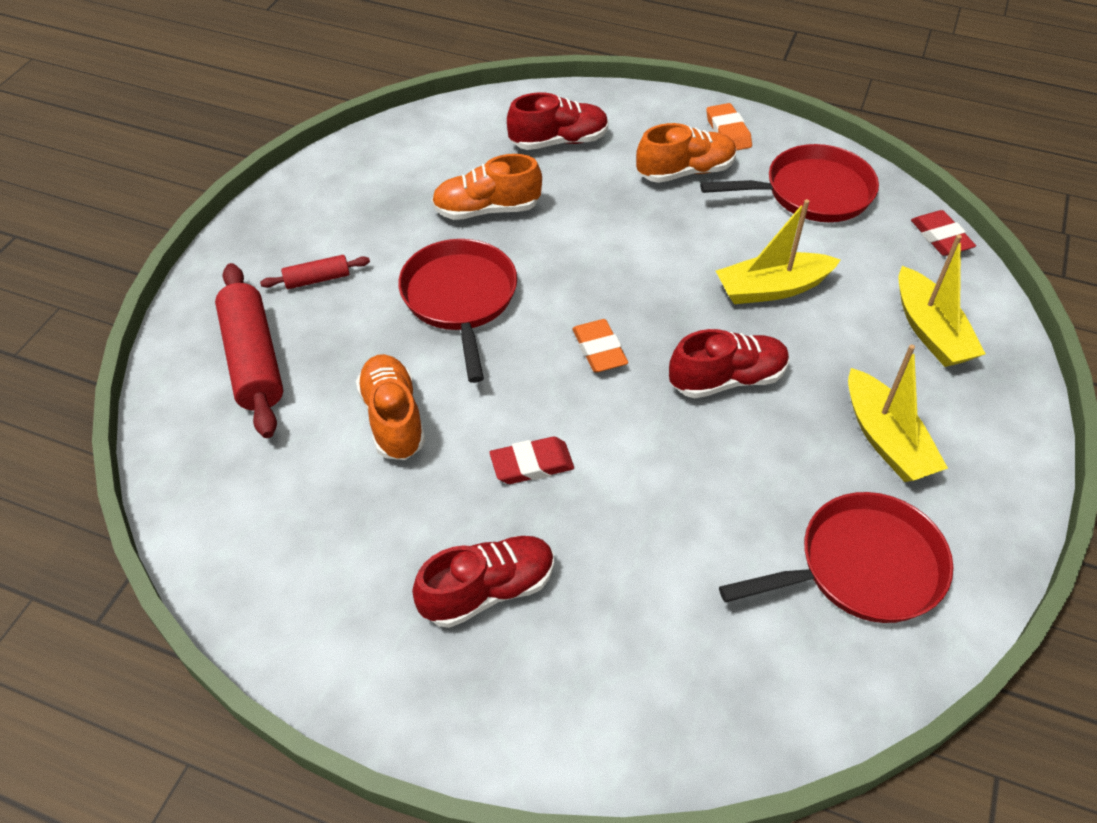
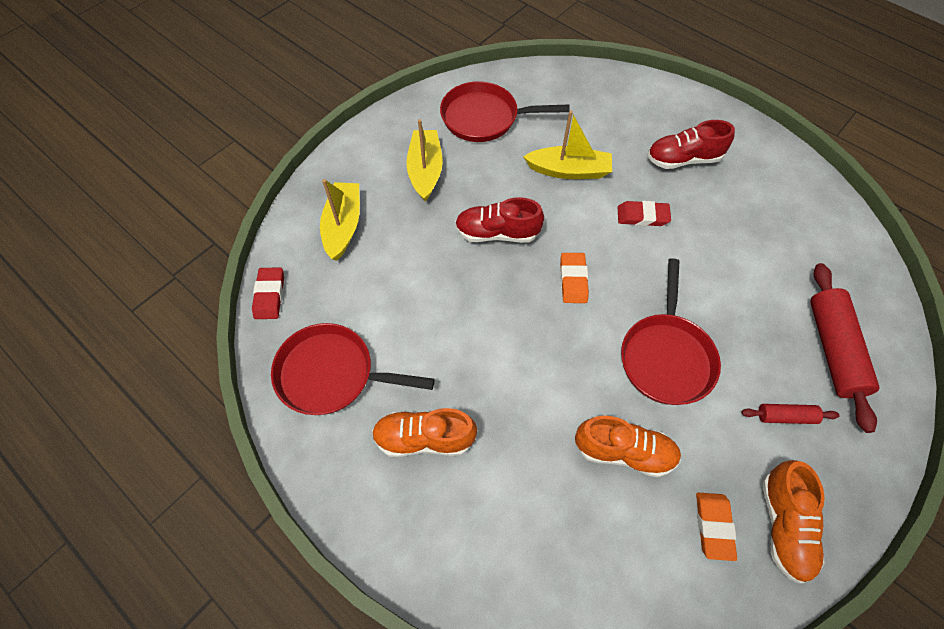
camera: 160 degrees left, 10 degrees up
orange shoe [356,354,425,460] -> orange shoe moved to [762,460,825,584]
red shoe [507,92,609,150] -> none
orange eraser [706,103,752,151] -> orange eraser moved to [696,493,737,561]
yellow boat [716,199,841,304] -> yellow boat moved to [523,111,612,179]

